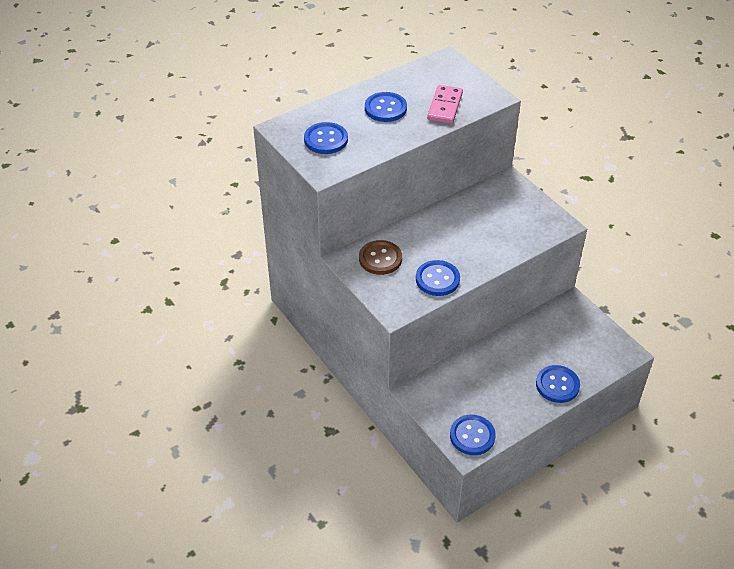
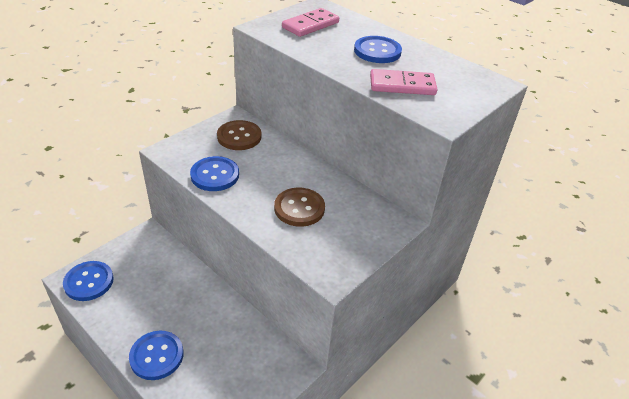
camera: 75 degrees right, 5 degrees down
blue button [304,122,348,154] -> pink domino [282,8,339,37]
none -> brown button [274,187,325,227]

